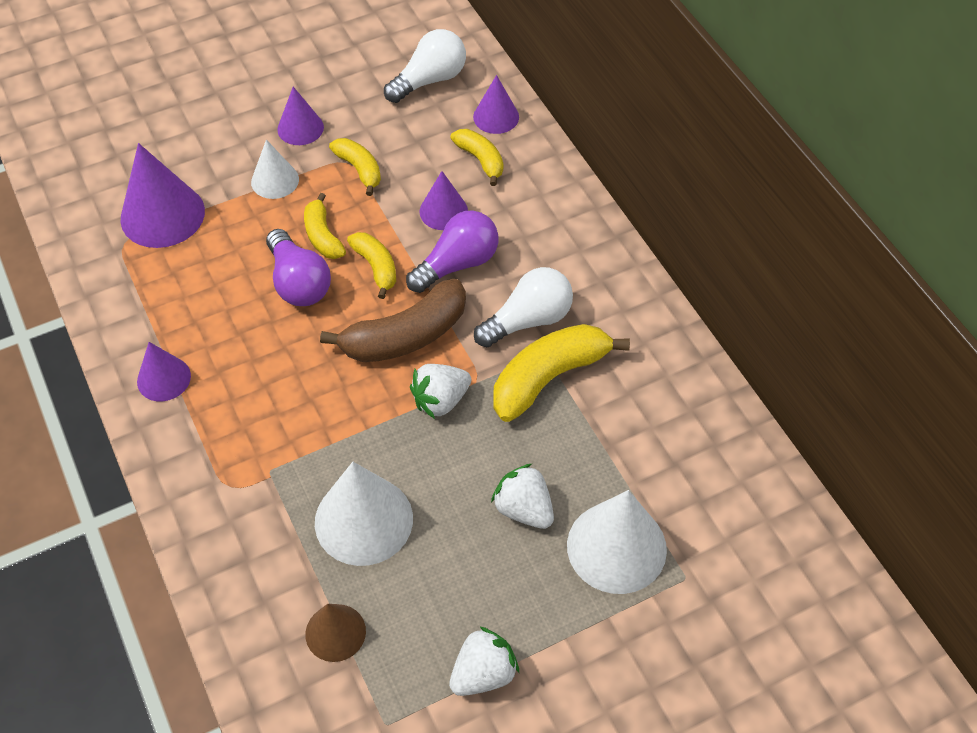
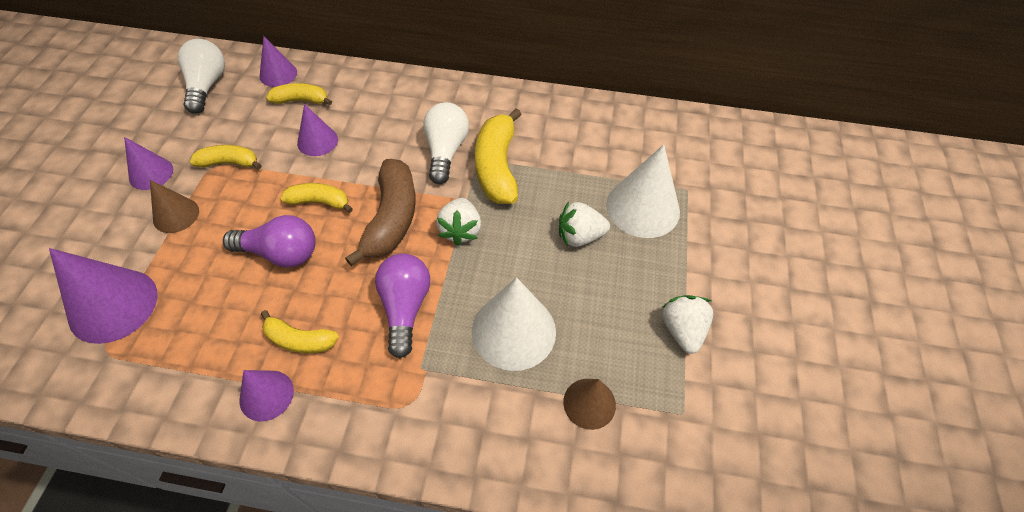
camera: 55 degrees left, 0 degrees up
white cone [251,140,299,199] -> brown cone [150,180,199,233]
yellow banana [304,193,346,259] -> yellow banana moved to [261,310,339,353]
purple light bulb [406,211,498,293] -> purple light bulb moved to [375,253,430,359]

